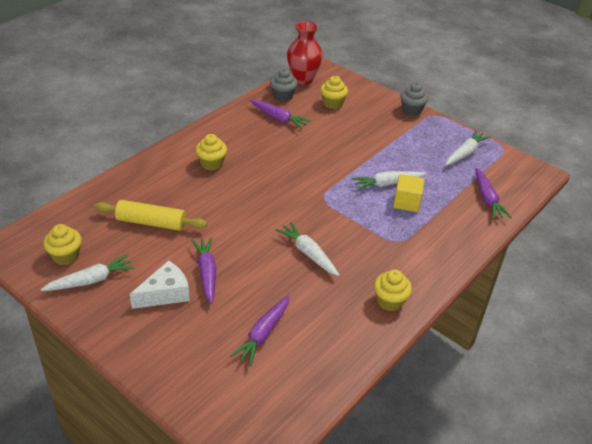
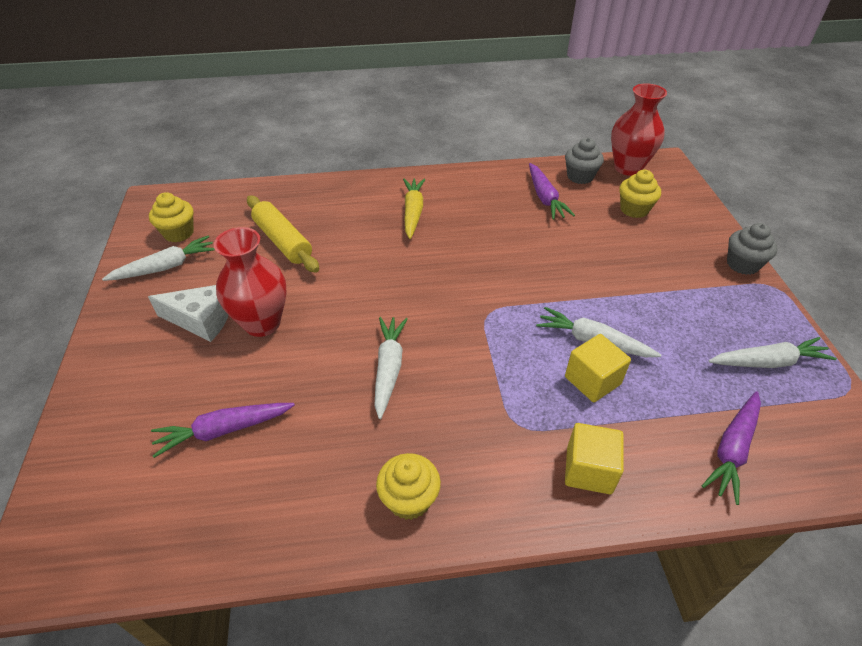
camera: 45 degrees right, 5 degrees up
white carrot [41,254,135,291] -> white carrot turned 45 degrees counterclockwise [102,235,215,281]
purple carrot [191,237,216,304] -> red vase [214,227,287,337]
yellow cupcake [196,134,227,171] -> yellow carrot [403,178,426,239]
none -> yellow cube [565,423,624,494]

